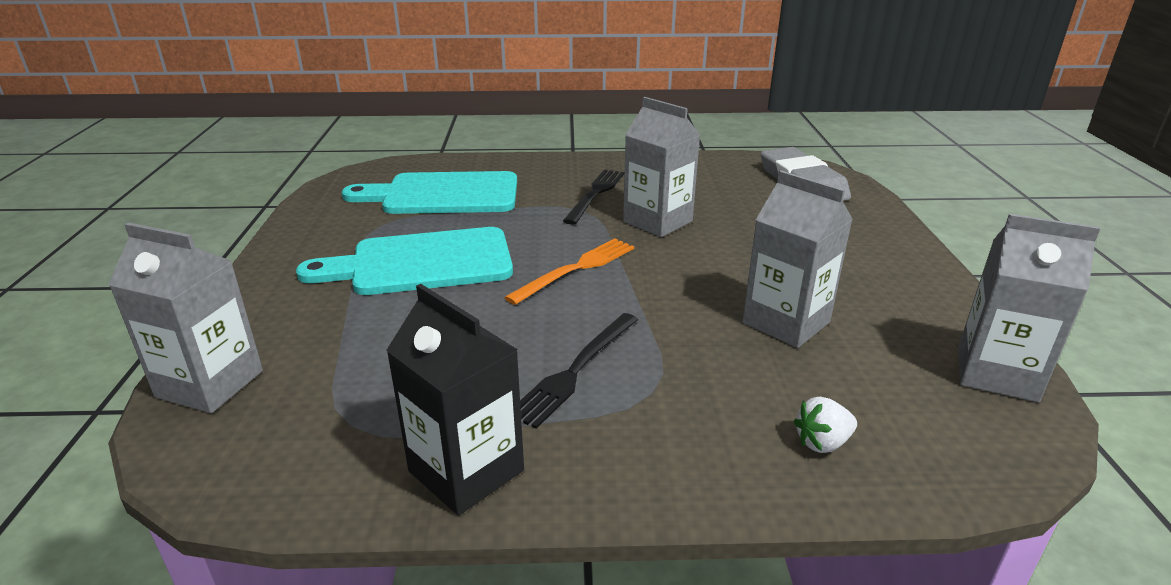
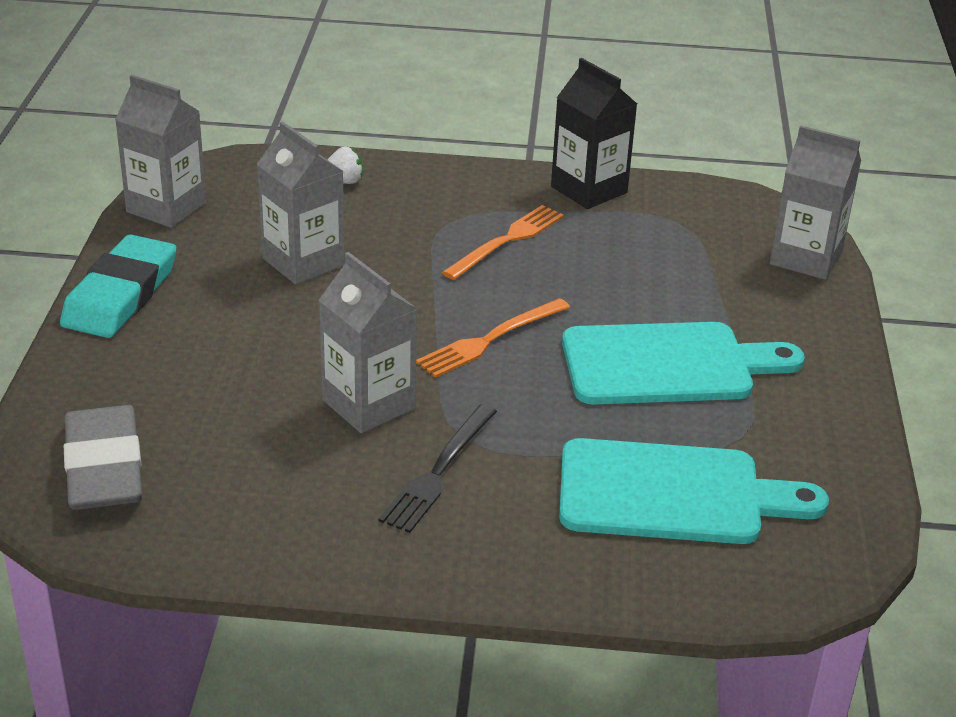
camera: 175 degrees left, 5 degrees up
black fork [520,313,638,429] -> orange fork [442,205,564,280]
none -> turquoise eraser [60,234,176,338]

